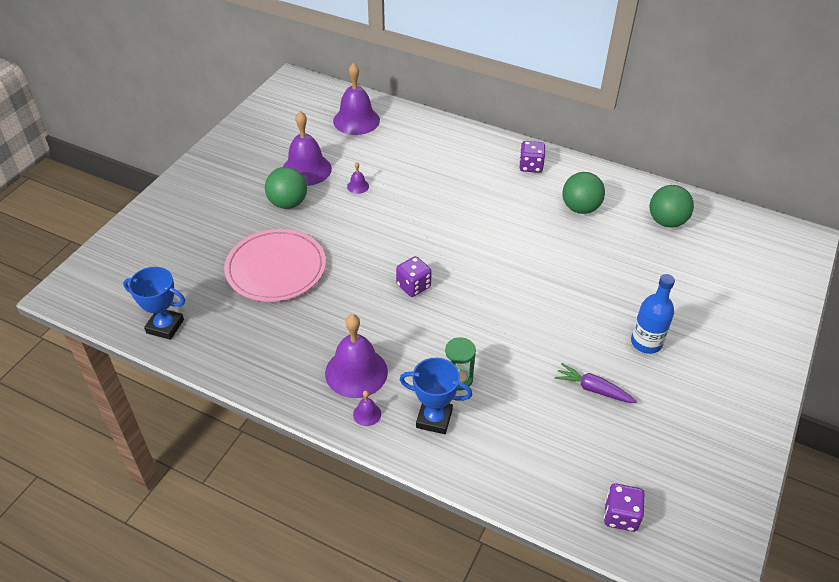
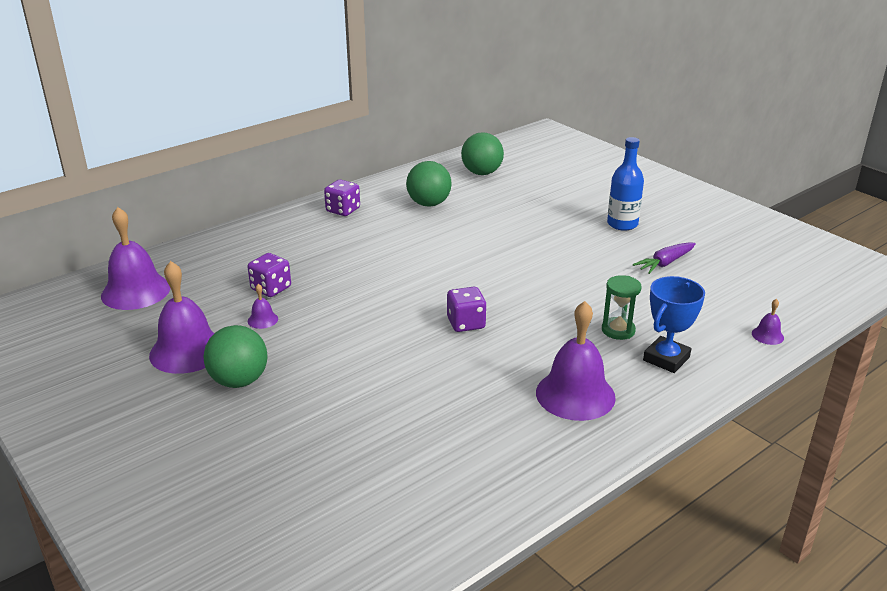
camera: 65 degrees left, 15 degrees down
blue trophy [123,267,185,340] -> none
pink plate [224,229,326,302] -> none
purple bell [353,391,381,426] -> purple bell moved to [752,299,784,345]
purple dice [604,483,645,532] -> purple dice moved to [247,253,291,297]

